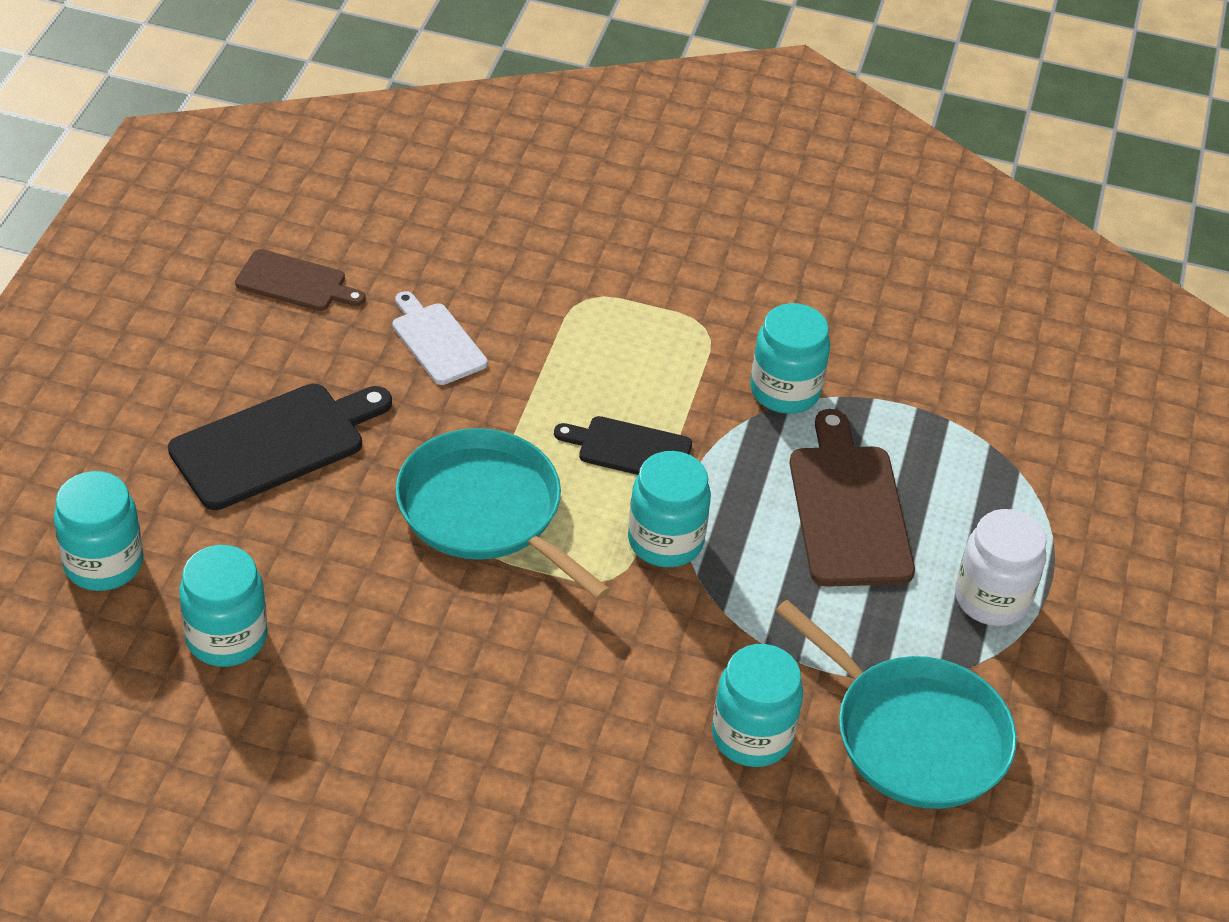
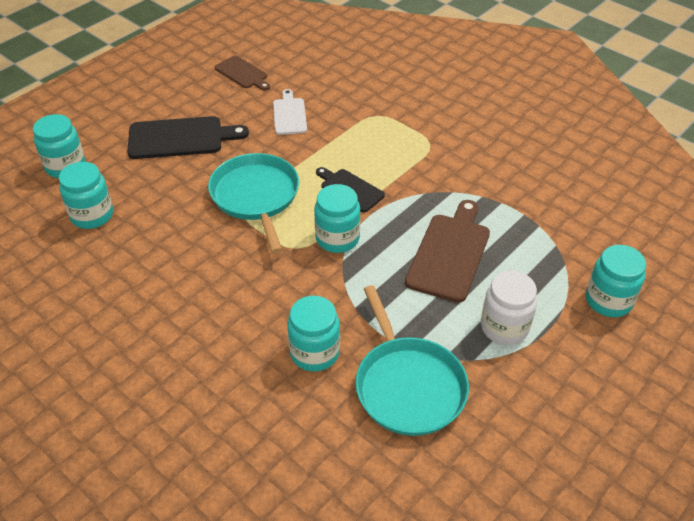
camera: 30 degrees right, 0 degrees up
turquoise jar [750,303,830,414] -> turquoise jar moved to [586,245,646,317]

